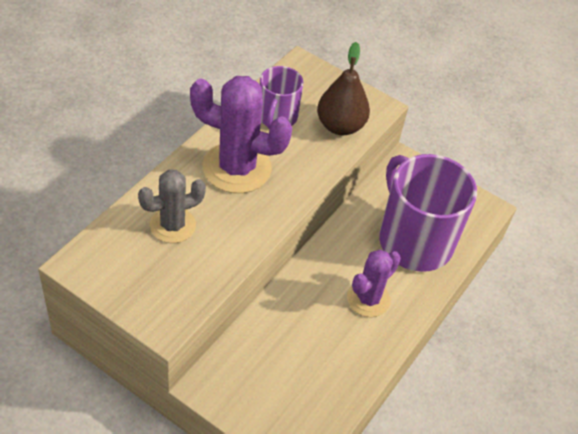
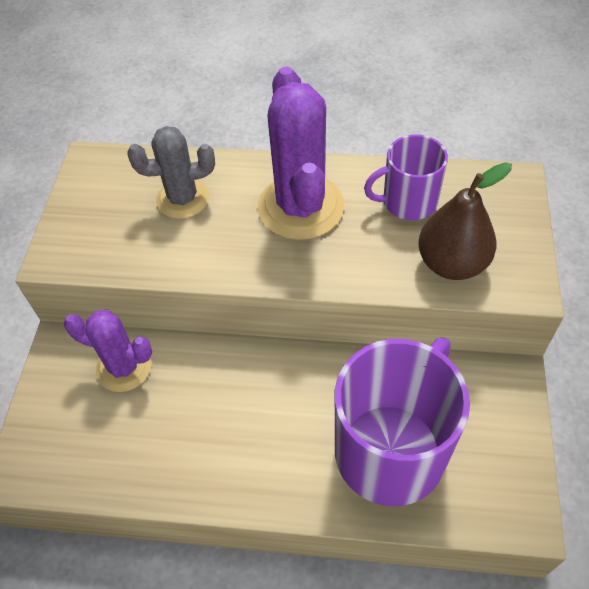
camera: 70 degrees right, 5 degrees up
grey cactus [138,170,206,243] -> grey cactus turned 45 degrees counterclockwise [127,126,215,219]
purple cactus [347,249,401,317] -> purple cactus moved to [64,310,152,392]

